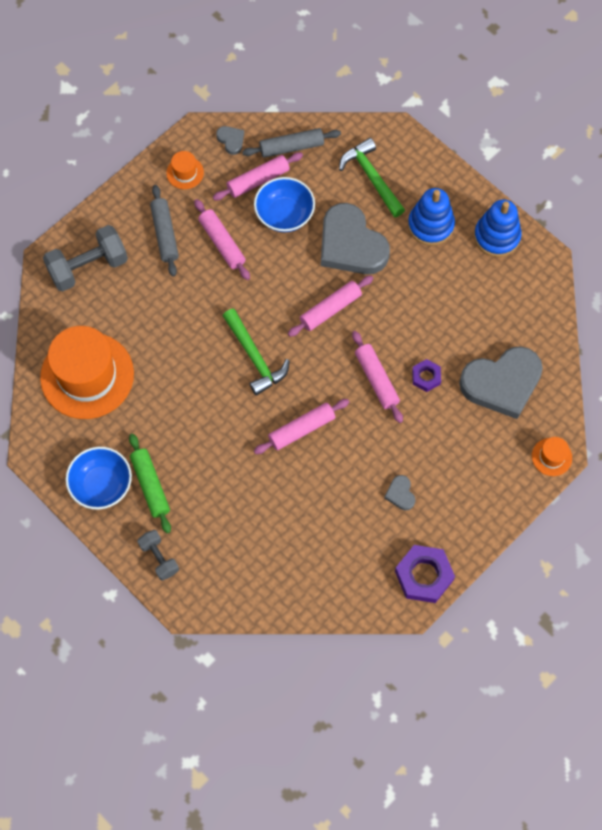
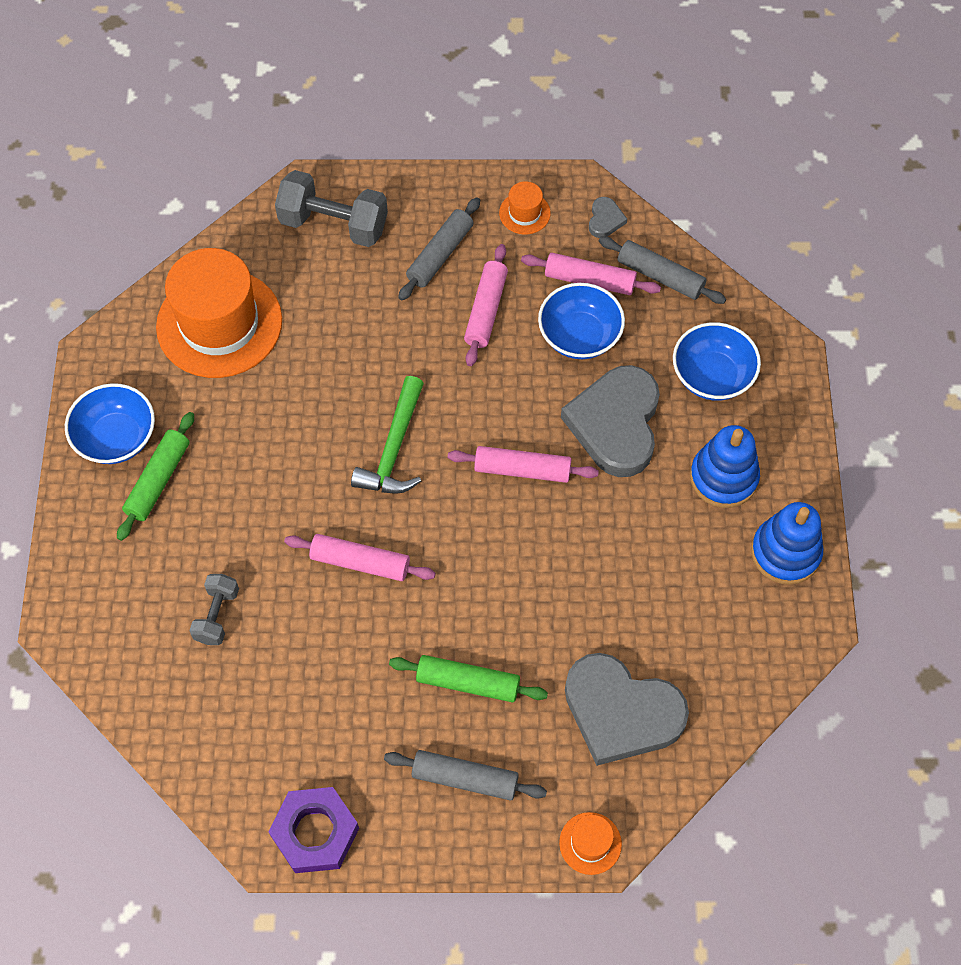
camera: 45 degrees right, 5 degrees down
grey dumbbell [137,530,179,581] -> grey dumbbell moved to [189,574,239,645]
green hammer [339,138,405,218] -> blue bowl [673,322,761,401]
pink rolling pin [352,331,403,423] -> none
grey heart [384,475,415,510] -> none
purple nut [412,359,441,392] -> none
none -> grey rolling pin [384,750,547,801]
none -> green rolling pin [389,655,548,703]

